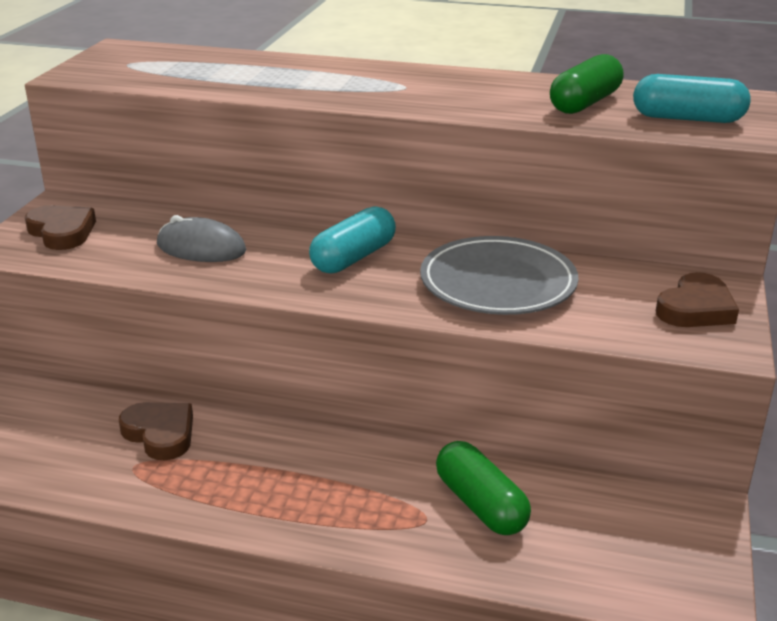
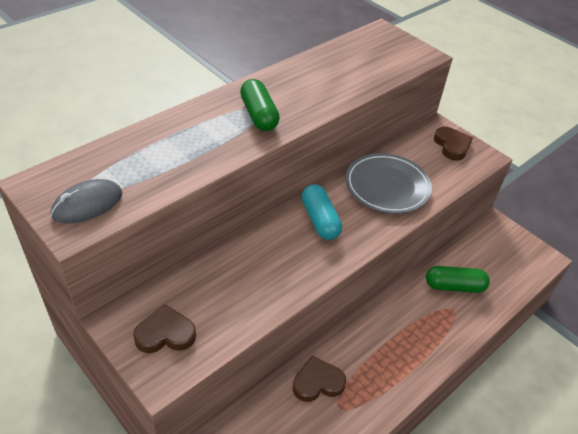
camera: 60 degrees left, 15 degrees up
grey mouse [157,215,247,262] -> grey mouse moved to [51,179,123,224]
green capsule [550,54,623,114] -> green capsule moved to [240,79,280,131]
turquoise capsule [633,74,751,123] -> none

